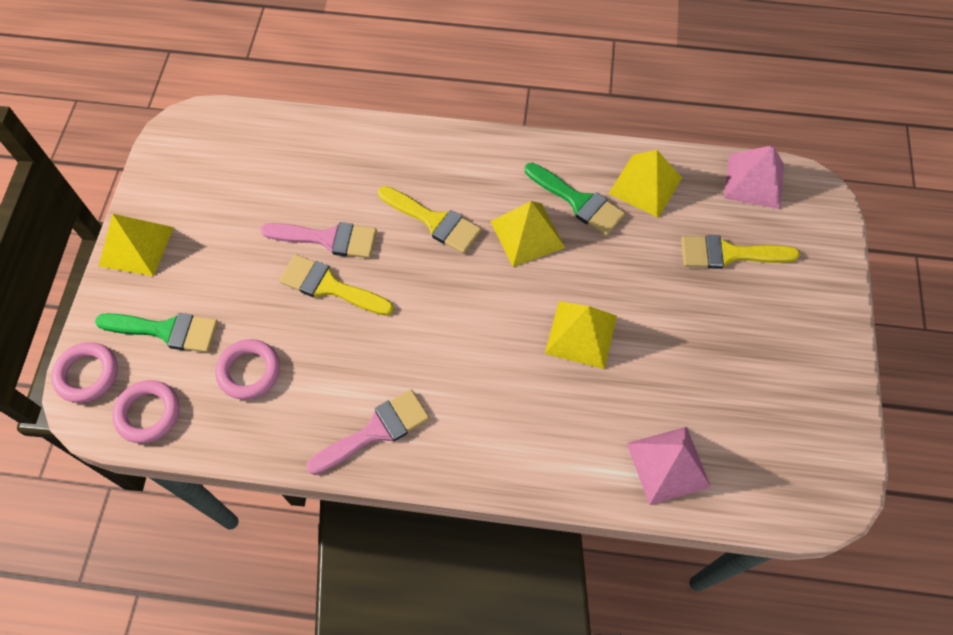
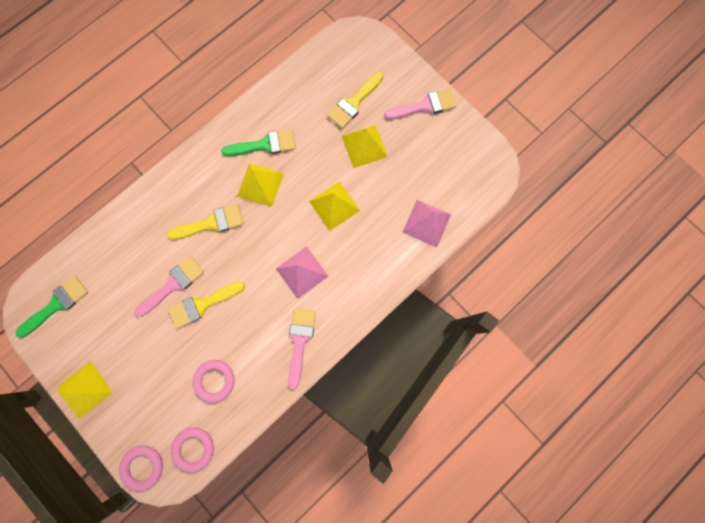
camera: 50 degrees left, 15 degrees up
green brush [95,313,218,352] -> green brush moved to [16,276,88,338]
yellow pyramid [608,150,682,218] -> yellow pyramid moved to [342,125,388,168]
pink pyramid [724,145,784,209] -> pink pyramid moved to [276,246,329,299]
none -> pink brush [384,88,456,120]

